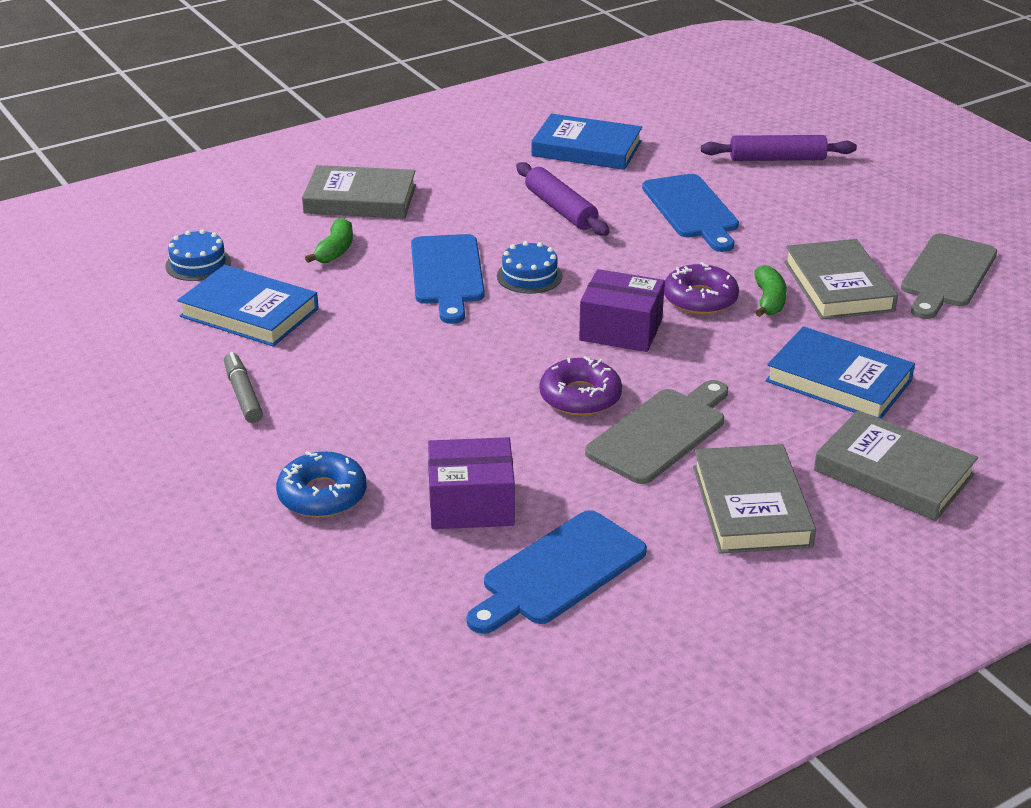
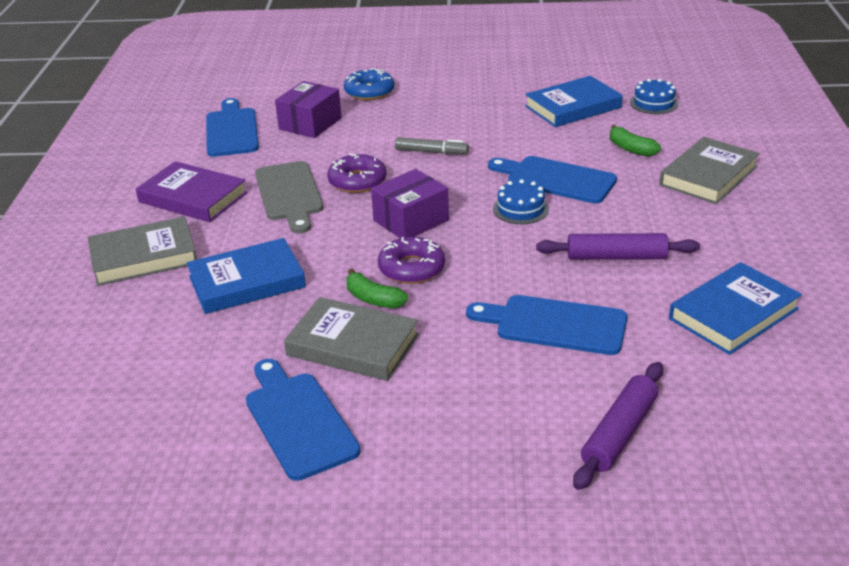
camera: 125 degrees right, 0 degrees up
grey marker [224,352,263,423] -> grey marker moved to [395,137,469,154]
grey book [693,444,816,554] -> purple book [136,161,248,222]
grey cutting board [901,234,997,319] -> blue cutting board [246,359,361,481]

